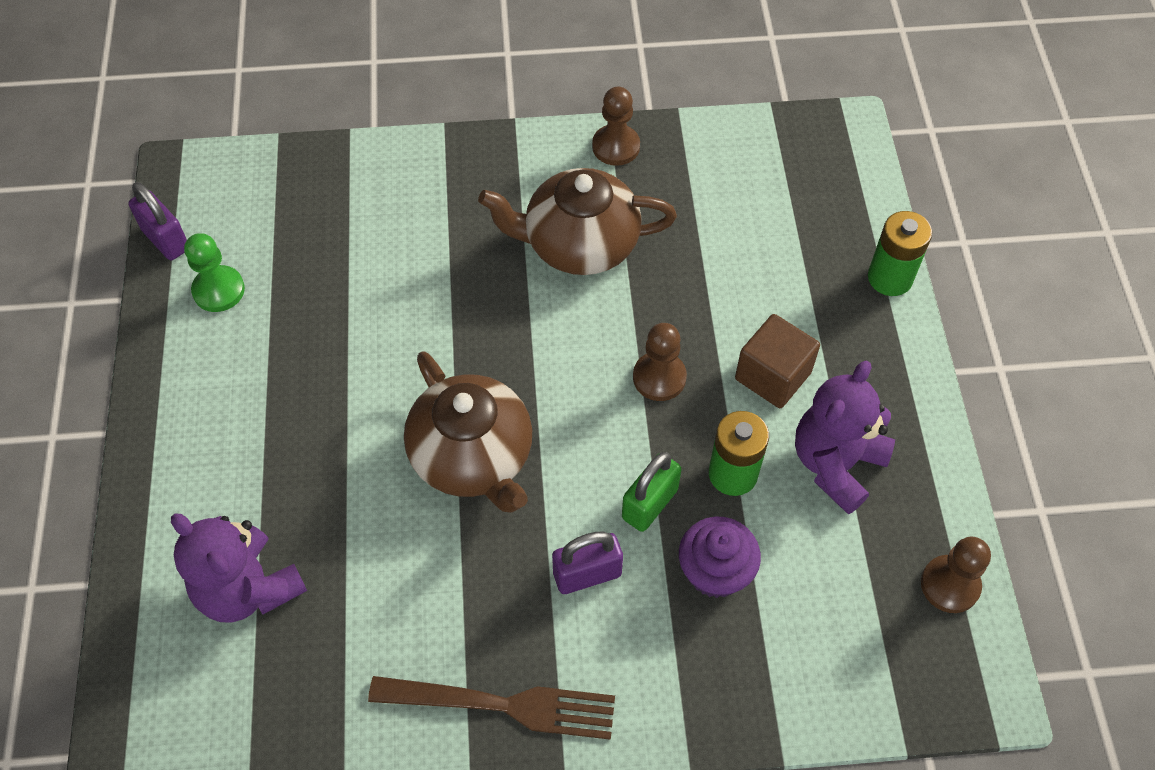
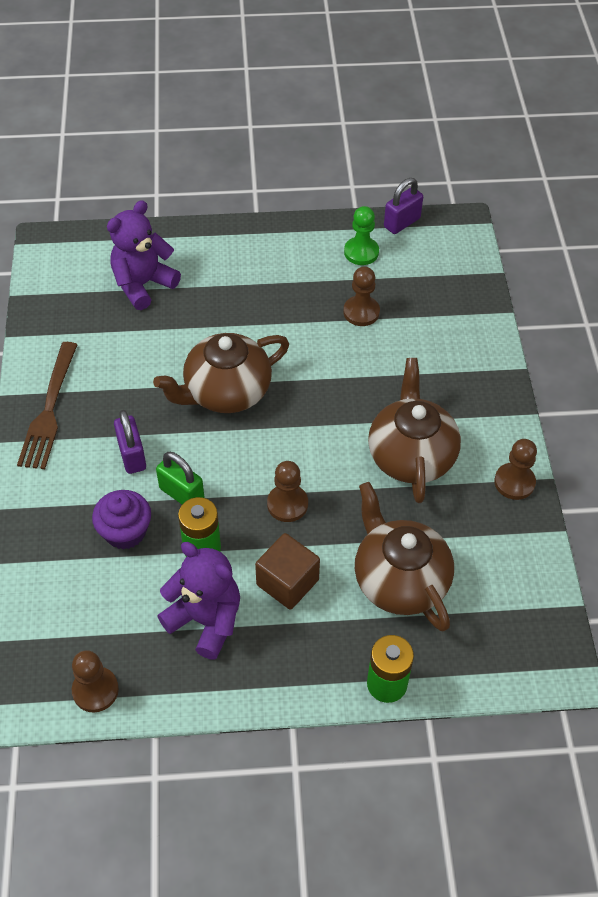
camera: 90 degrees right, 5 degrees down
none -> brown pawn [343,267,380,326]
none -> brown teapot [355,482,454,631]

